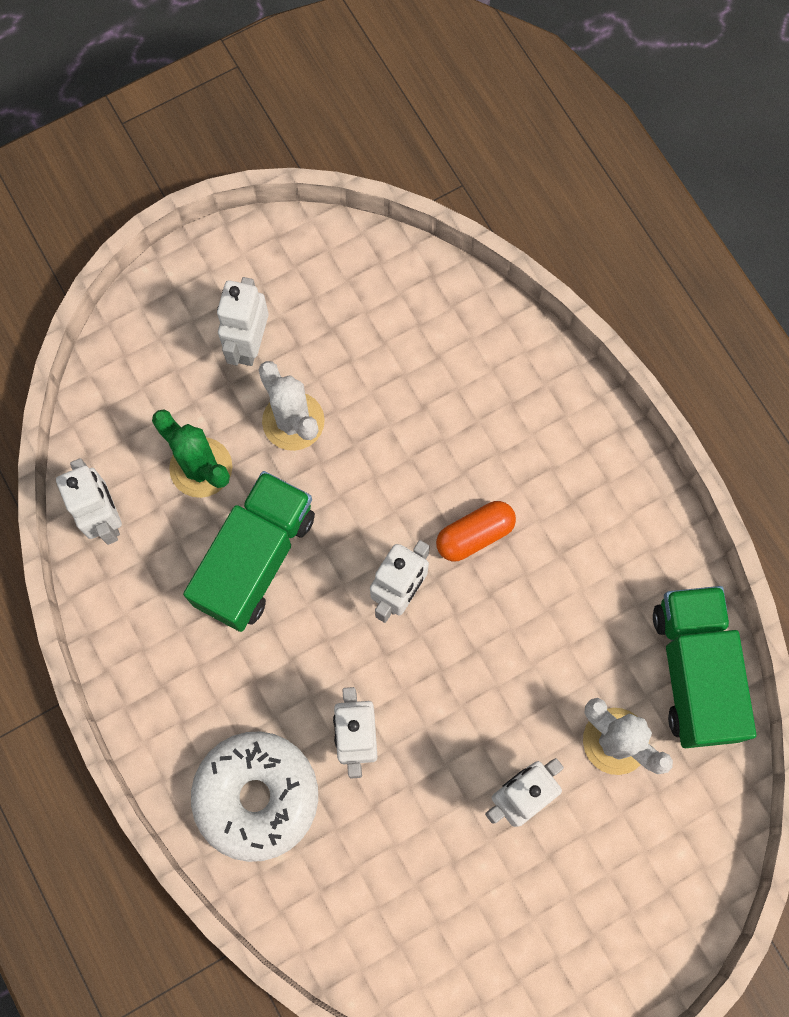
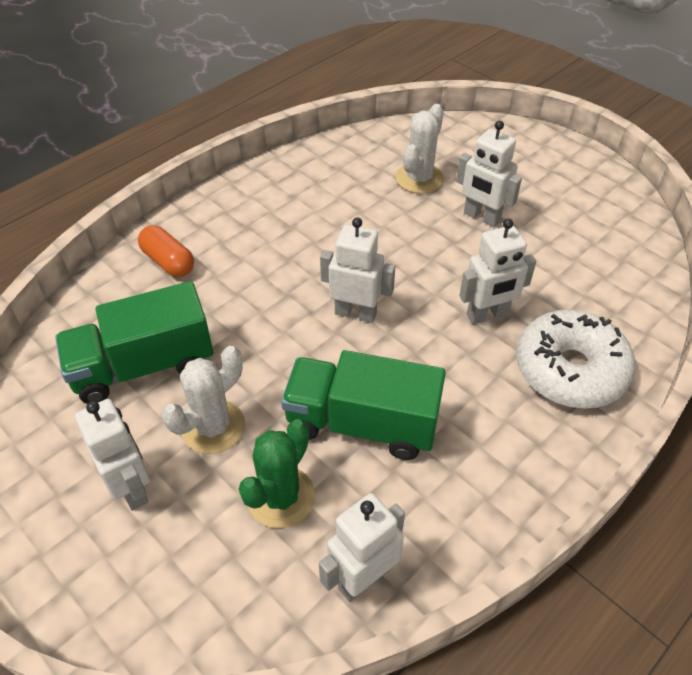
camera: 105 degrees left, 25 degrees down
white robot [217,277,269,366] -> white robot turned 120 degrees counterclockwise [75,399,150,511]
orange capsule [436,501,516,562] -> orange capsule moved to [138,225,194,277]
green truck [653,586,756,748] -> green truck moved to [55,281,213,404]

